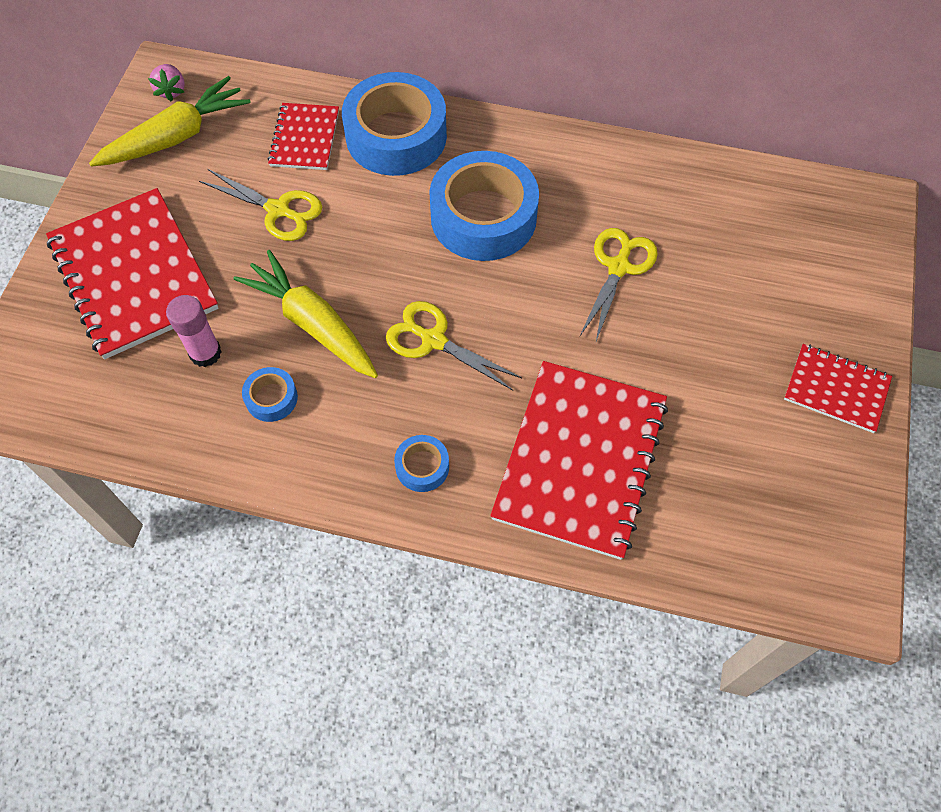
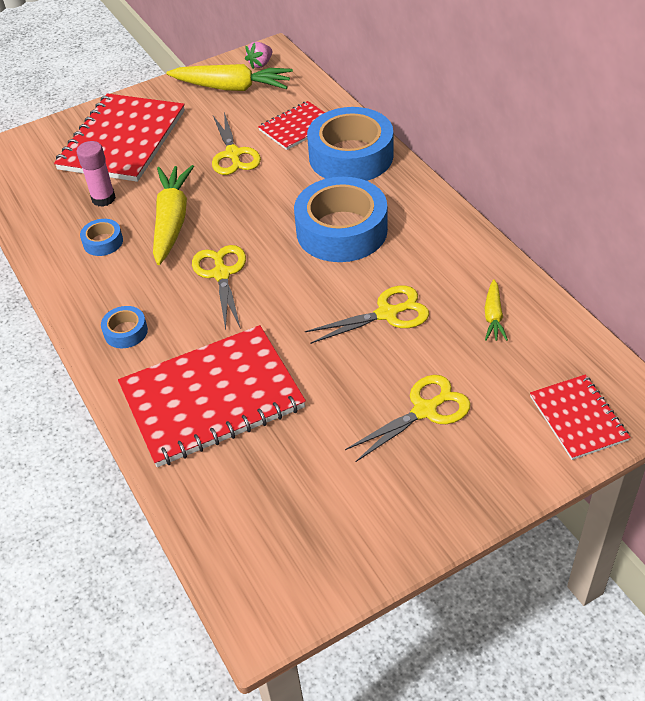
camera: 50 degrees right, 15 degrees down
red notebook [784,344,892,433] -> red notebook moved to [530,374,631,460]
none -> yellow scissors [345,375,471,462]
none -> yellow carrot [485,279,508,341]

